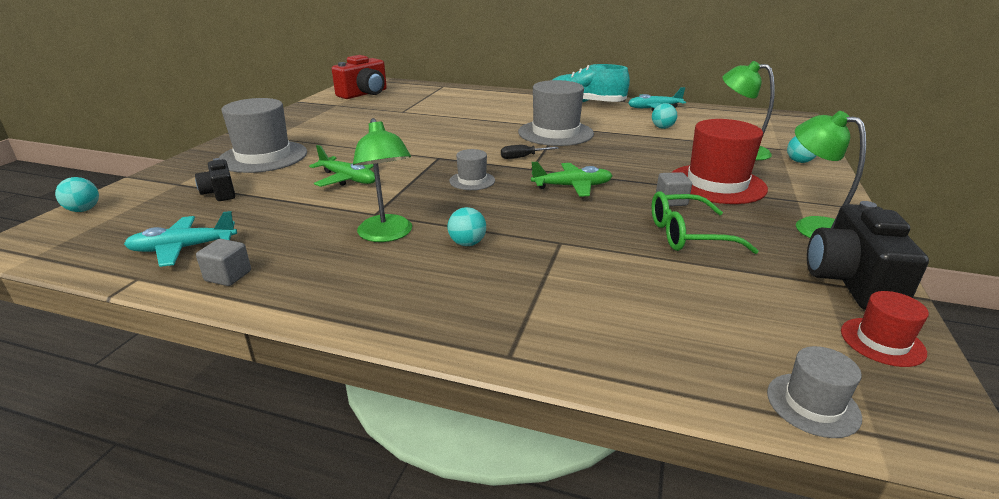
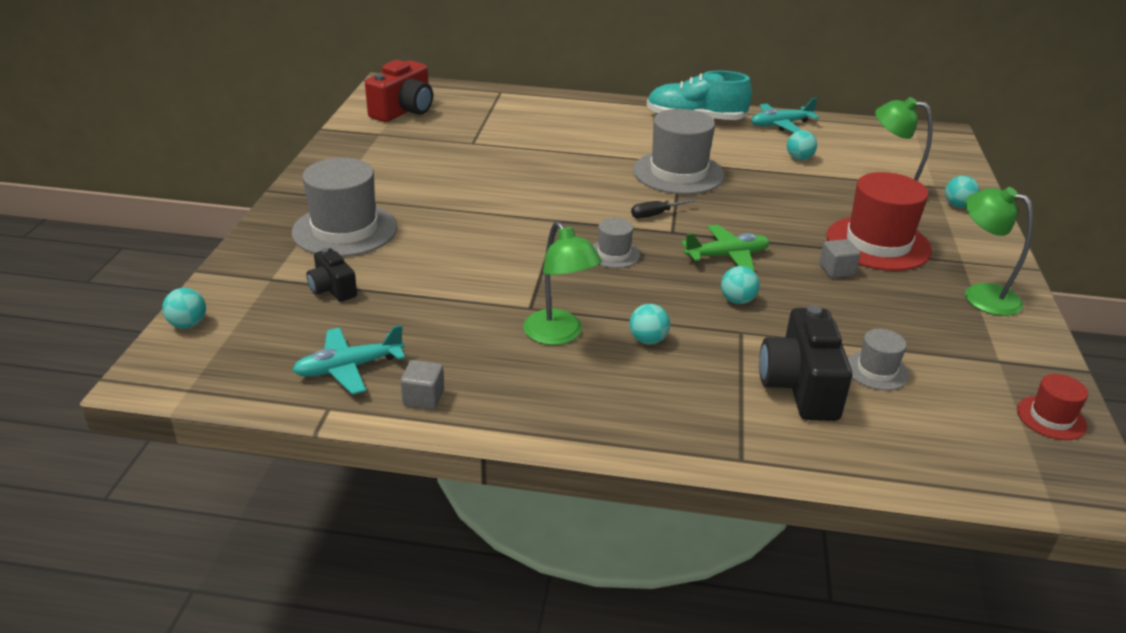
camera: 10 degrees left, 5 degrees up
green plane [309,145,375,187] -> none
green glasses [652,191,759,254] -> none
grey hat [767,346,862,438] -> grey hat moved to [848,329,909,390]
black camera [807,201,929,310] -> black camera moved to [759,305,853,421]
none -> turquoise ball [721,266,760,304]

